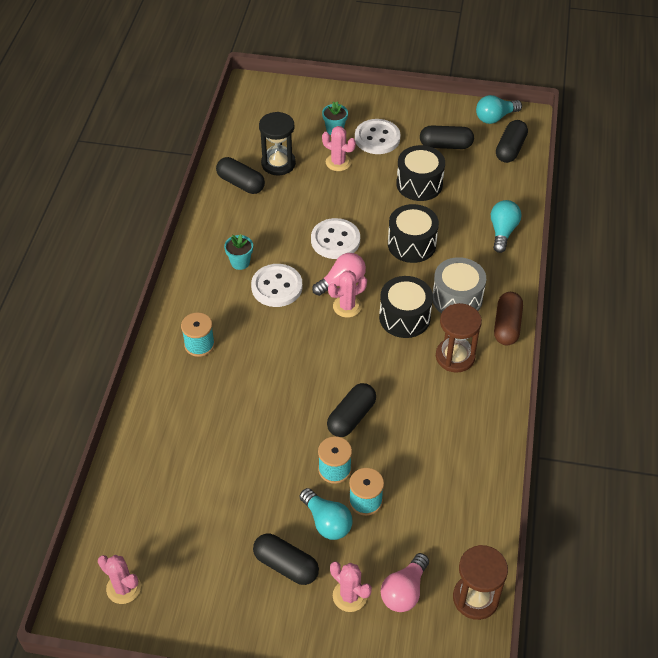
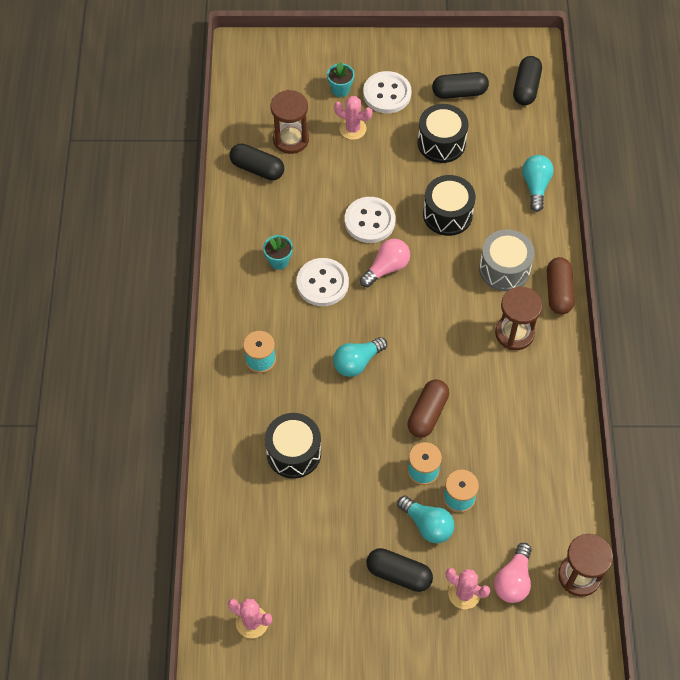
camera: 10 degrees left, 10 degrees up
black hourglass [259,112,296,175] -> brown hourglass [270,90,309,154]
black capsule [327,383,376,437] -> brown capsule [407,379,449,438]
pink cactus [328,270,367,318] -> none
black drum [379,276,433,338] -> black drum moved to [265,413,321,478]
turquoise light bulb [476,95,522,124] -> turquoise light bulb moved to [333,337,387,377]

